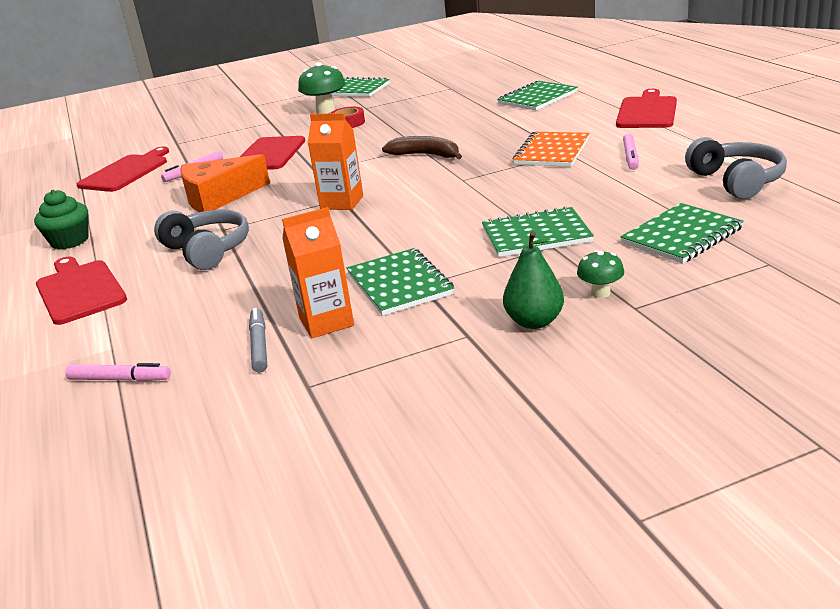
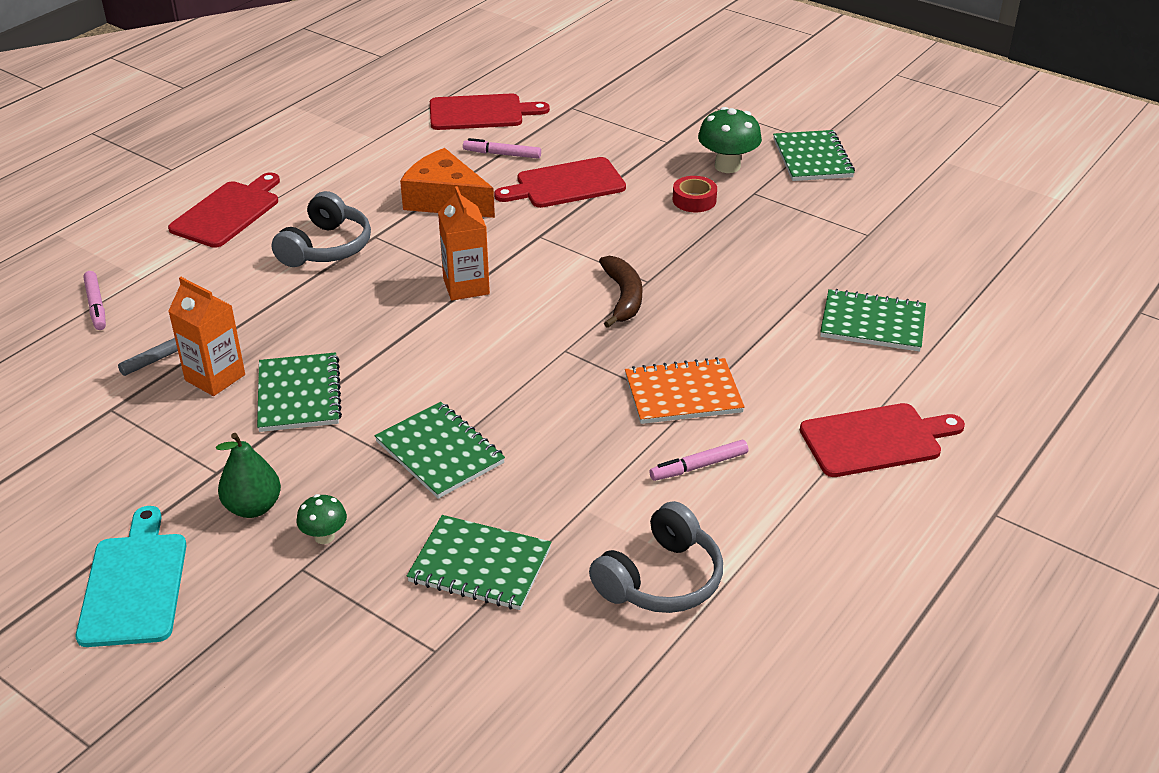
camera: 55 degrees right, 10 degrees up
green cupcake [34,190,89,250] -> none
green notebook [347,248,454,316] -> green notebook turned 45 degrees counterclockwise [257,353,342,432]
none -> turquoise cutting board [76,506,187,647]

